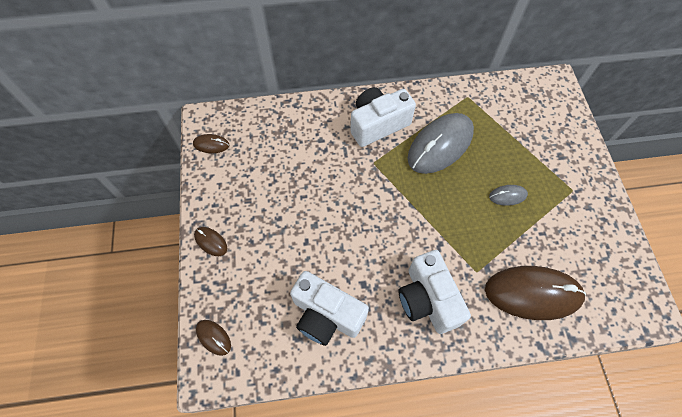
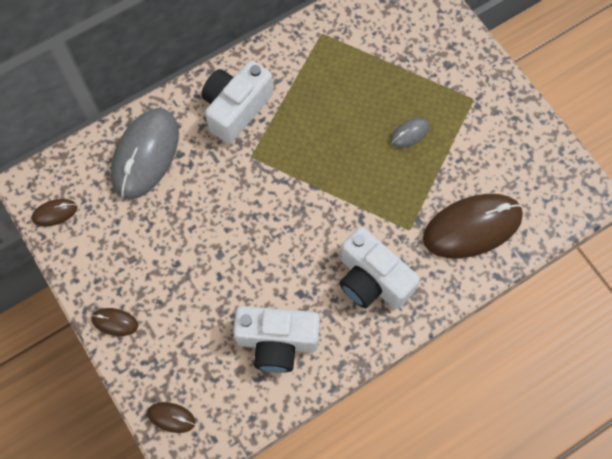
camera: 25 degrees left, 5 degrees up
grey mouse [408,113,474,174] -> grey mouse moved to [111,108,179,200]

